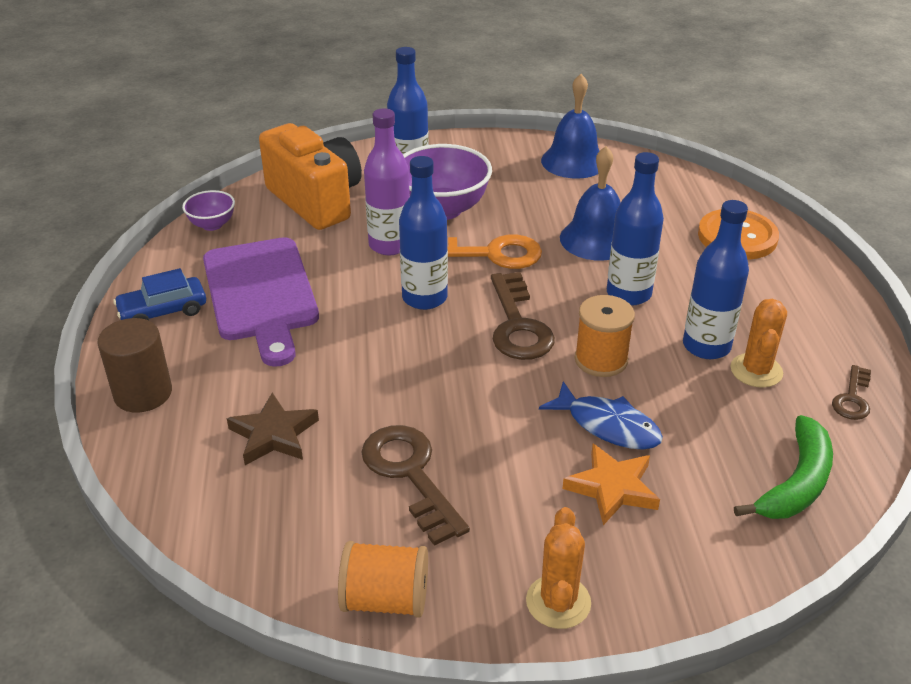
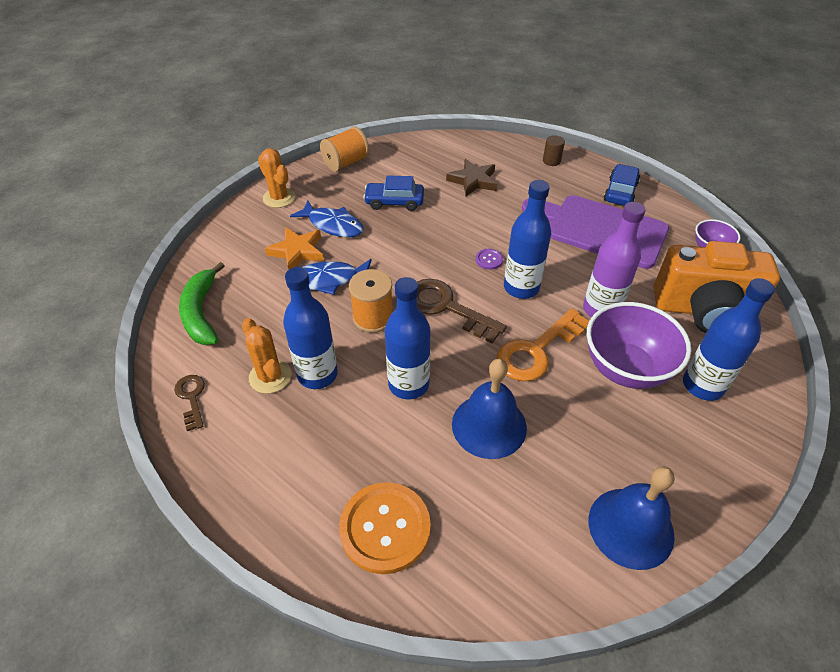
camera: 135 degrees right, 10 degrees up
brown cylinder [97,318,172,413] -> brown cylinder [543,135,565,166], size x0.54
brown key [361,425,470,546] -> blue car [363,175,424,211]
none -> blue fish [290,201,363,237]
none -> purple button [476,249,503,270]

